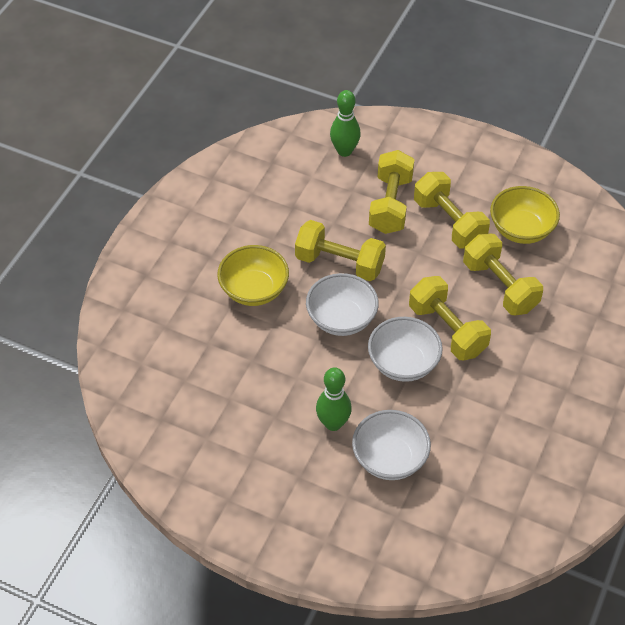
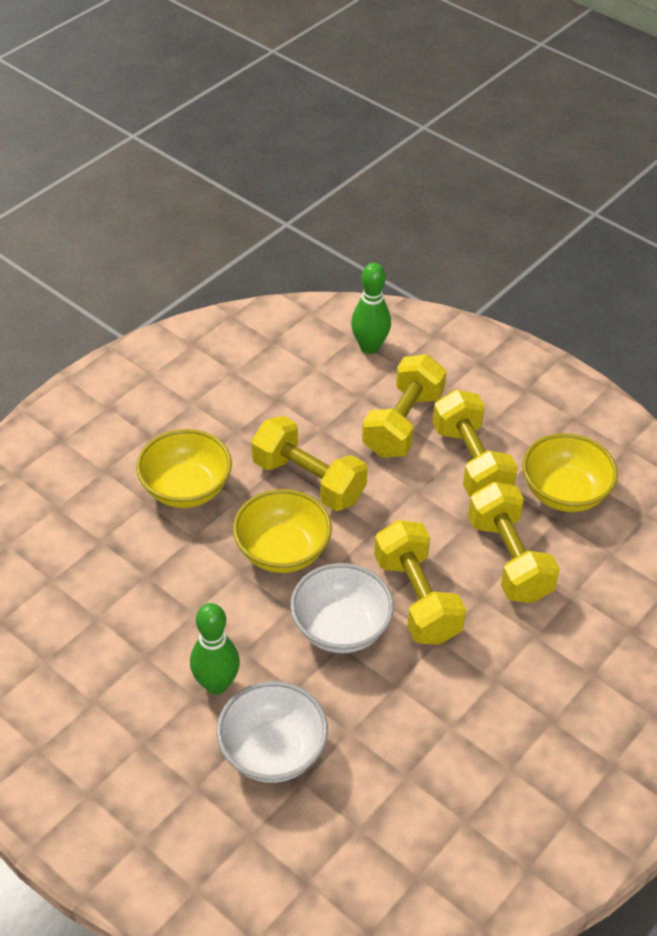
camera: 15 degrees right, 5 degrees down
white bowl [306,273,379,336] -> yellow bowl [233,489,332,573]

